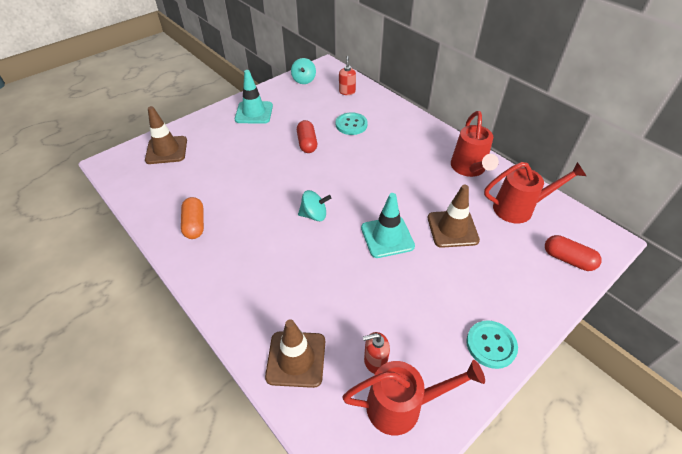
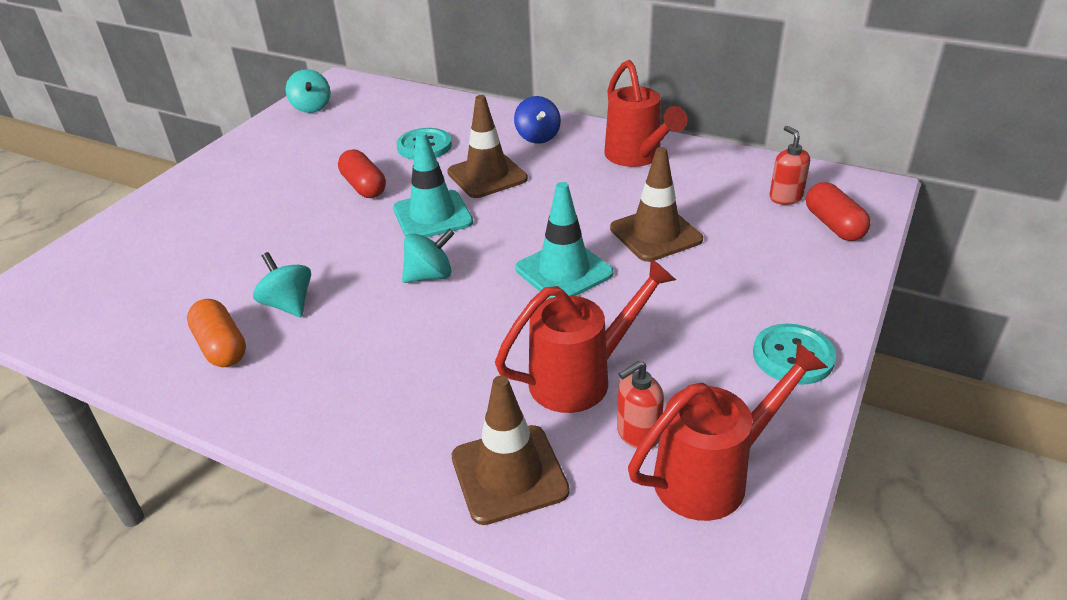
camera: 20 degrees left, 10 degrees down
brown traffic cone [145,106,187,164] -> brown traffic cone moved to [447,95,528,198]
turquoise traffic cone [235,70,273,124] -> turquoise traffic cone moved to [393,132,473,237]
red soap dispenser [339,56,356,95] -> red soap dispenser moved to [769,126,810,205]
red watering can [484,162,586,223] -> red watering can moved to [495,258,676,413]
red capsule [545,235,602,271] -> red capsule turned 60 degrees clockwise [806,182,871,241]
none -> turquoise spinning top [253,252,311,317]
none -> blue spinning top [514,96,561,144]

